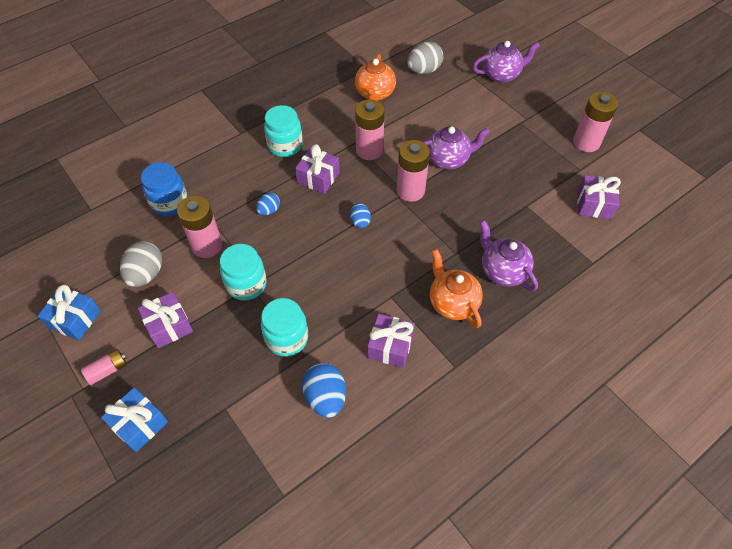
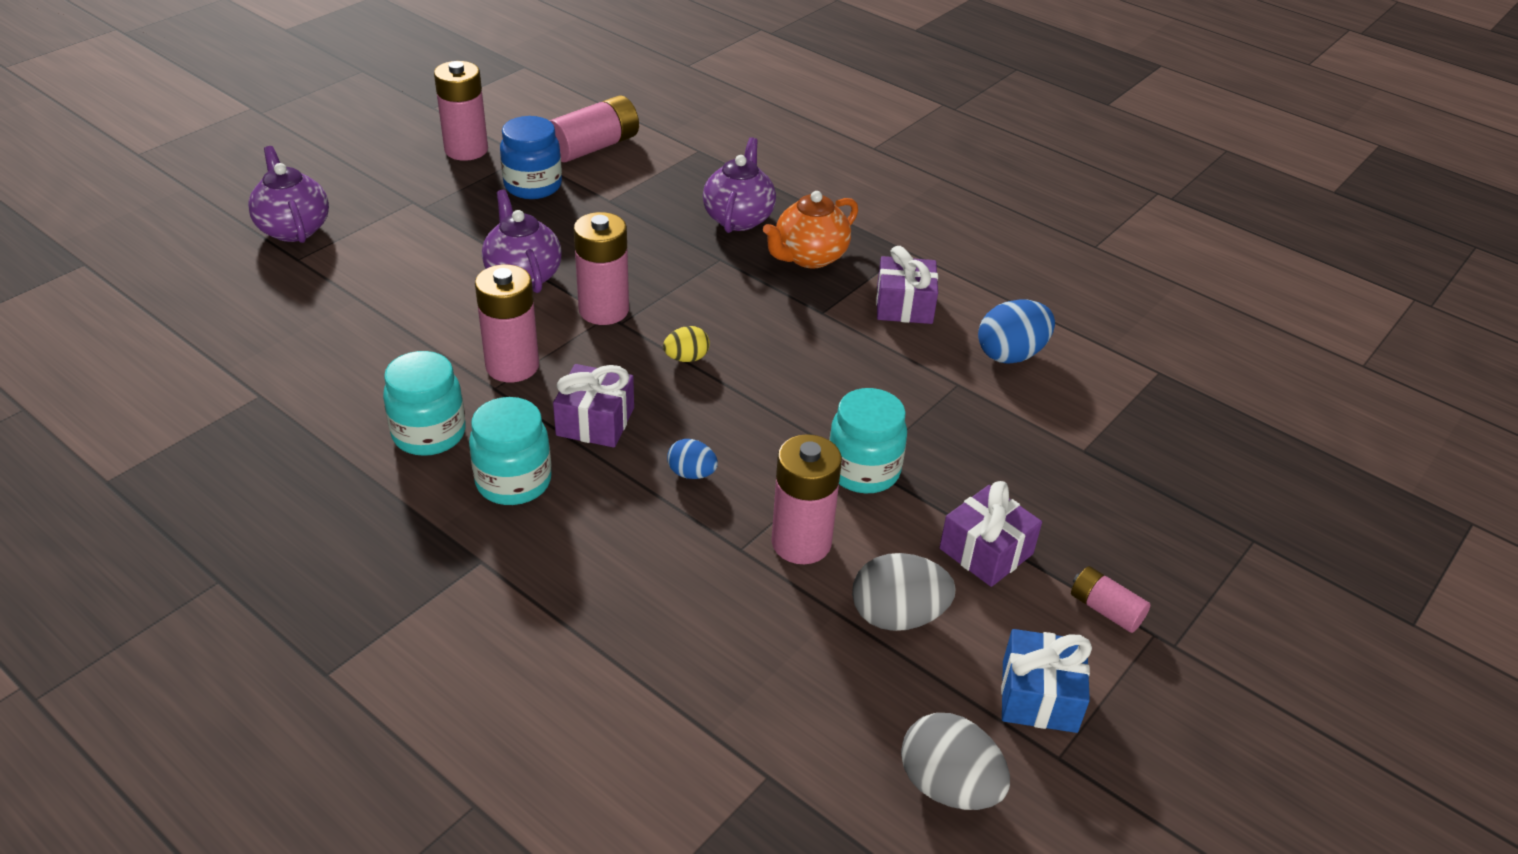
camera: 105 degrees left, 15 degrees down
blue gift [101,387,168,452] -> none
blue jar [141,162,188,216] -> blue jar moved to [500,116,562,199]
turquoise jar [261,298,308,357] -> turquoise jar moved to [383,351,466,456]
blue egg [350,203,371,228] -> yellow egg [663,326,710,362]
orange teapot [355,54,396,101] -> none
grey egg [407,42,443,74] -> grey egg moved to [901,713,1010,810]
purple teapot [480,220,538,291] -> purple teapot turned 150 degrees clockwise [703,137,776,233]
purple gift [577,175,621,219] -> pink battery [549,95,639,162]

